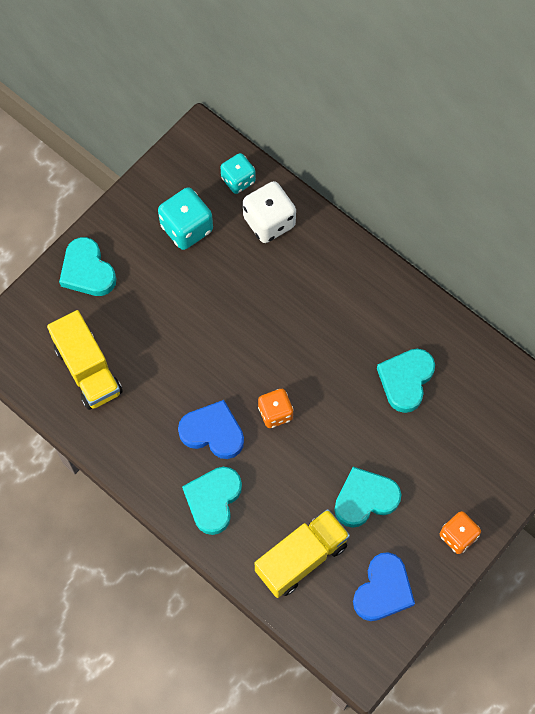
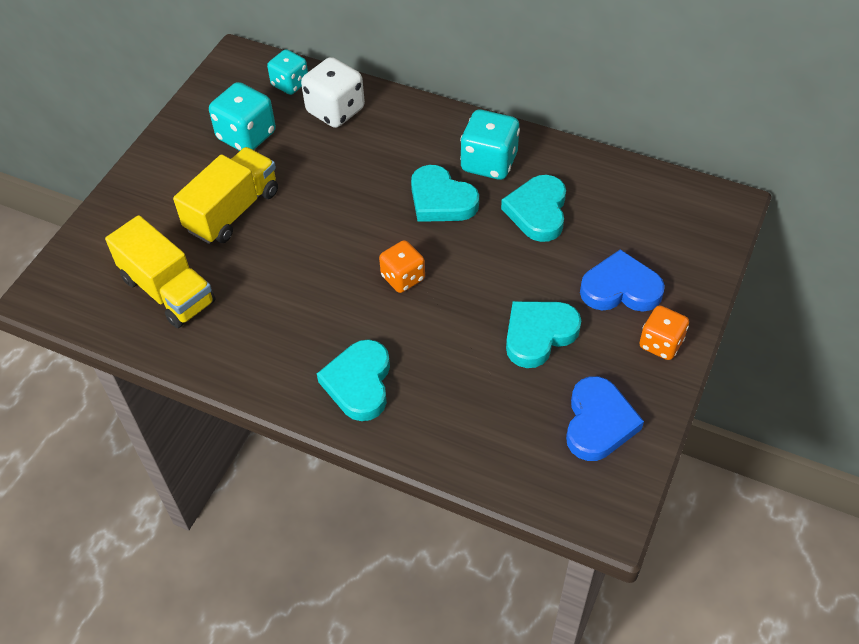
camera: 15 degrees left, 15 degrees down
turquoise heart [59,237,116,296] -> turquoise heart moved to [411,165,479,222]
blue heart [178,400,244,459] -> blue heart moved to [580,249,665,312]
yellow truck [255,509,350,598] -> yellow truck moved to [173,147,278,244]
none -> turquoise dice [460,110,520,180]

